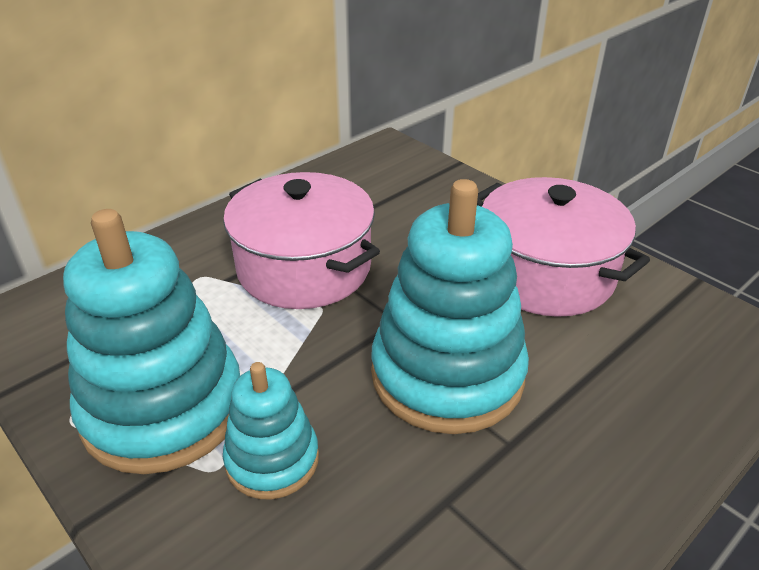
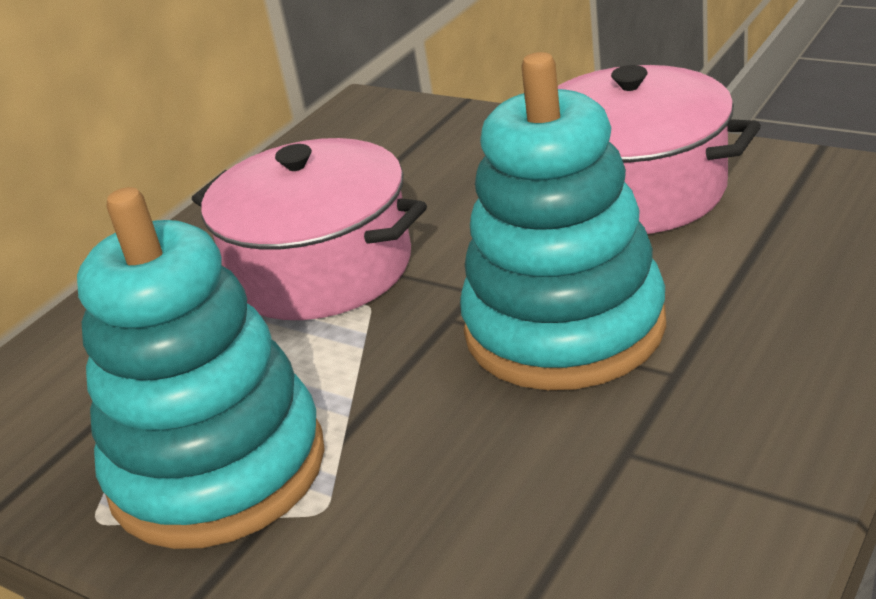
camera: 10 degrees left, 5 degrees down
turquoise stacking toy [223,362,319,499] -> none

